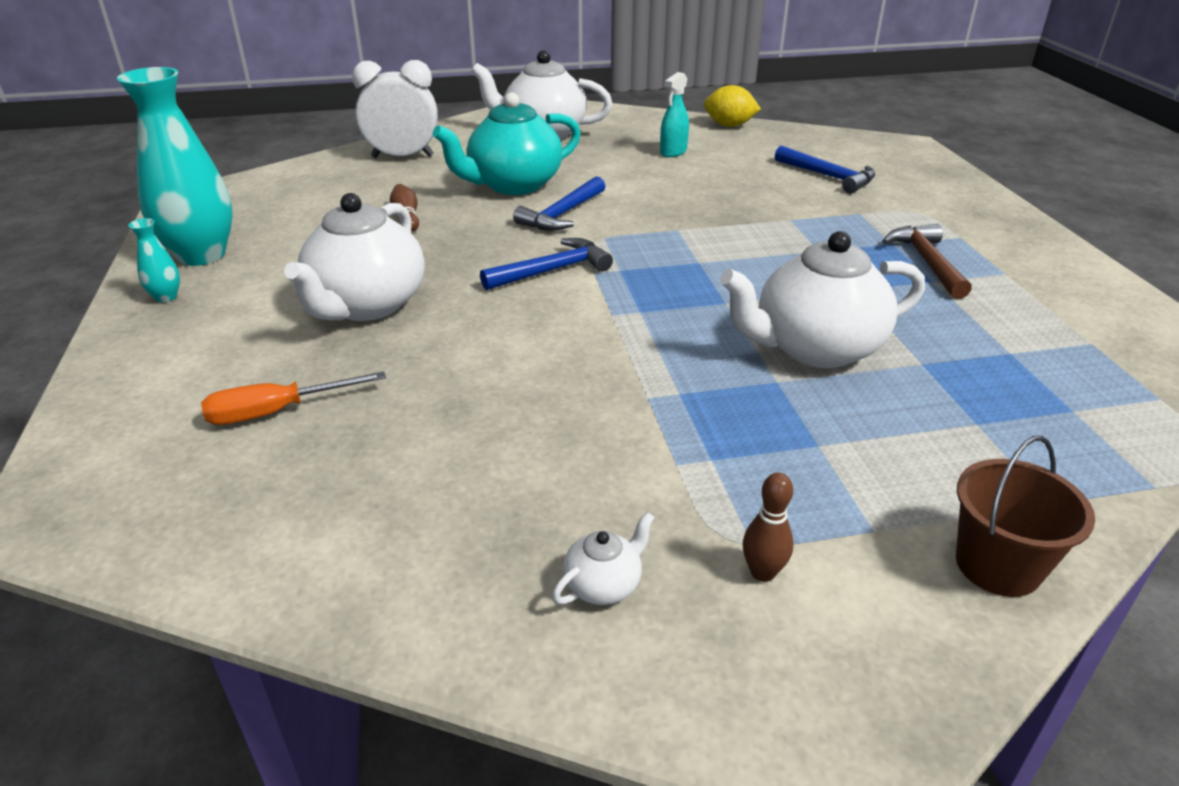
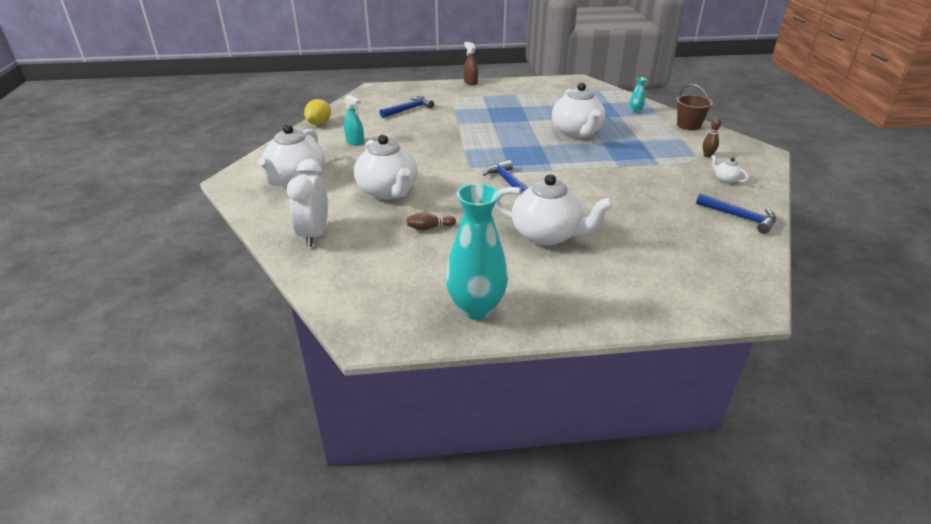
camera: 85 degrees left, 0 degrees up
turquoise vase [128,218,180,302] -> turquoise vase moved to [630,77,646,113]
orange screwdriver [201,371,386,425] -> none
turquoise teapot [433,92,581,195] -> white teapot [354,135,418,200]
blue hammer [513,176,605,231] -> blue hammer moved to [696,193,776,234]
brown hammer [882,224,972,299] -> none
none -> brown spray bottle [464,42,478,85]

